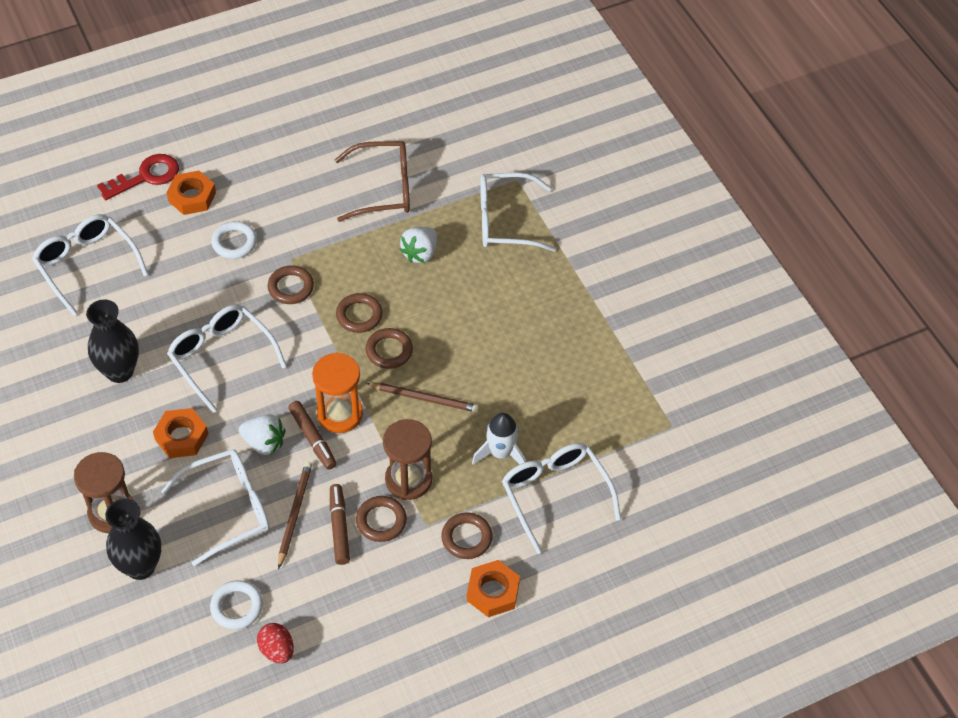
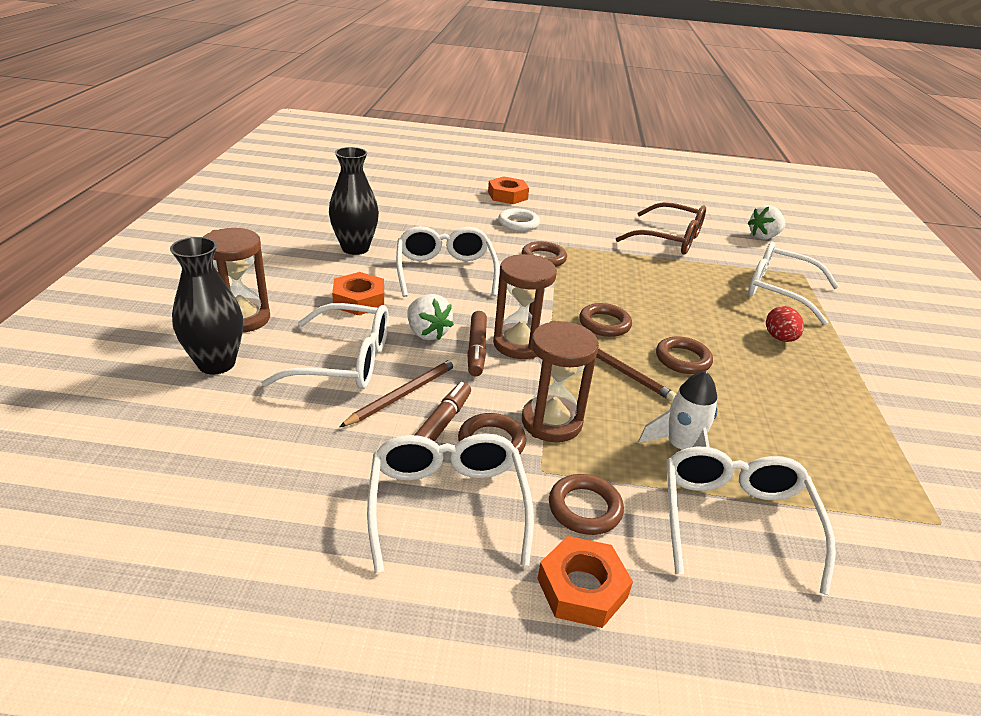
camera: 30 degrees right, 20 degrees down
white glasses [32,214,148,316] -> white glasses moved to [367,433,534,573]
red key [97,154,179,200] -> none
white ring [210,580,263,630] -> none
red egg [257,623,294,664] -> red egg moved to [766,306,804,342]
orange hourglass [312,352,363,433] -> brown hourglass [493,254,557,359]
brown ring [336,293,383,333] -> brown ring moved to [656,336,713,374]
white strawberry [399,227,437,263] -> white strawberry moved to [747,205,786,240]

